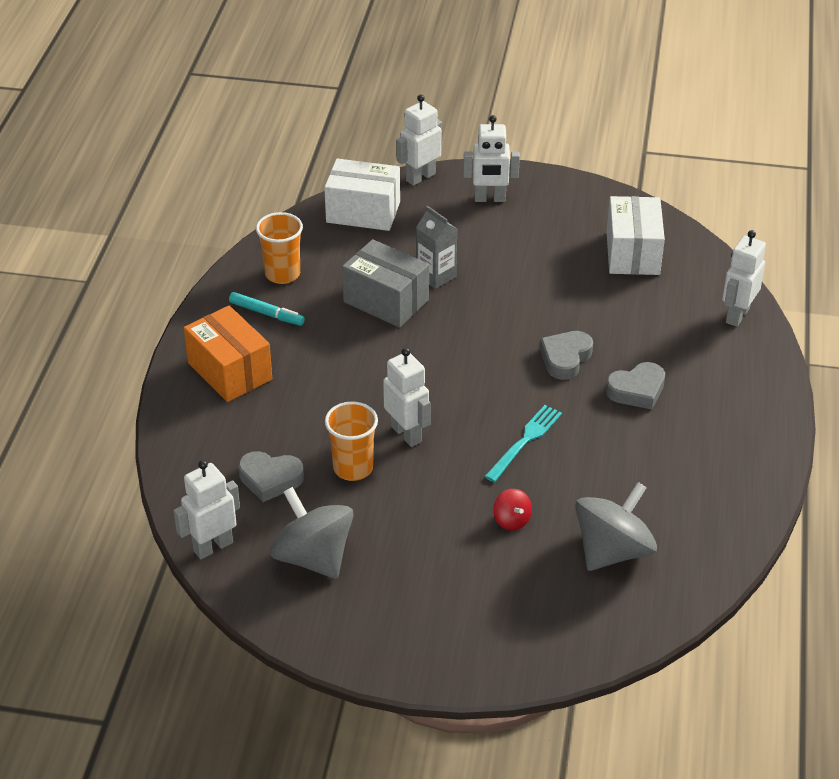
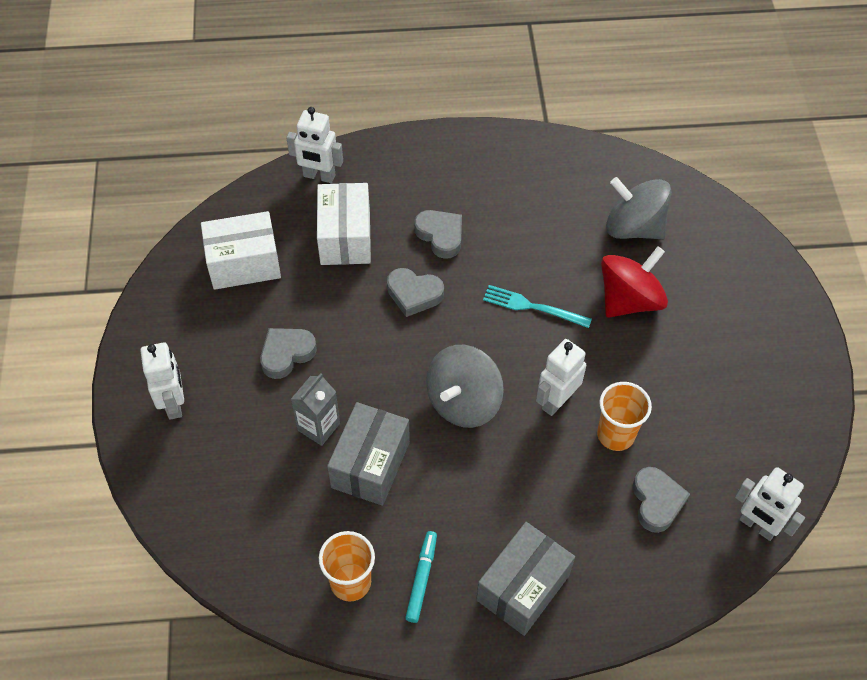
camera: 105 degrees left, 15 degrees up
orange box [184,306,272,402] -> grey box [476,522,575,636]
grey spinning top [270,487,354,579] -> grey spinning top moved to [426,345,504,428]
white box [324,158,400,231] -> white box moved to [317,183,371,265]
white robot [396,95,442,186] -> none
red spinning top [493,489,532,531] -> red spinning top [601,246,668,318], size x2.18
none -> grey heart [260,328,317,379]

